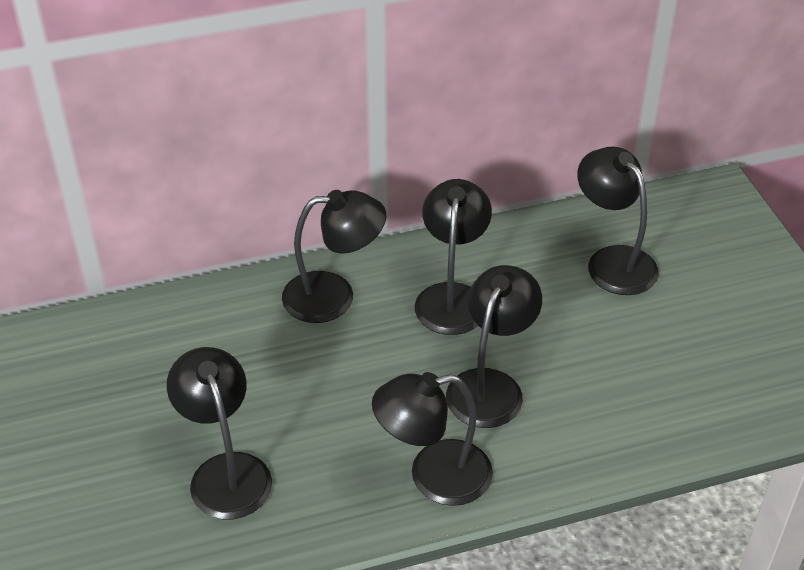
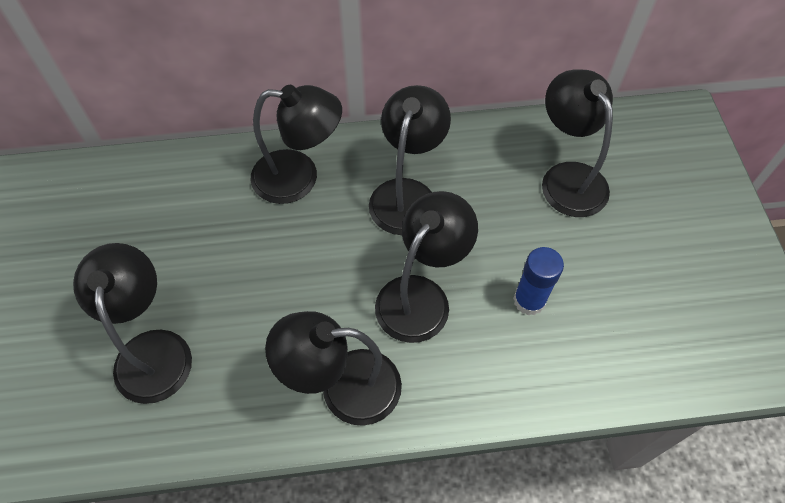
camera: 10 degrees right, 15 degrees up
none -> blue glue stick [513,247,564,315]

